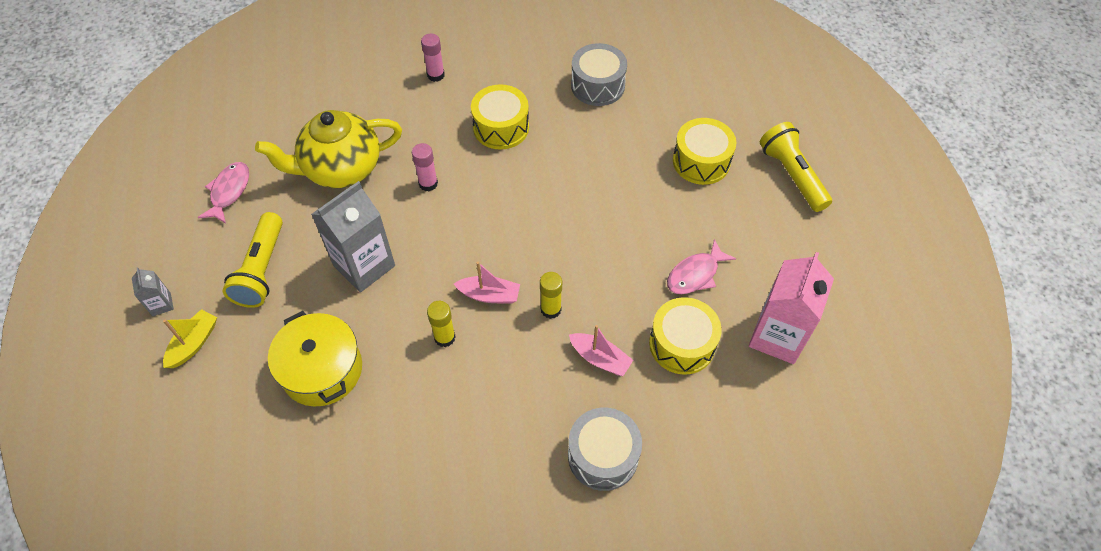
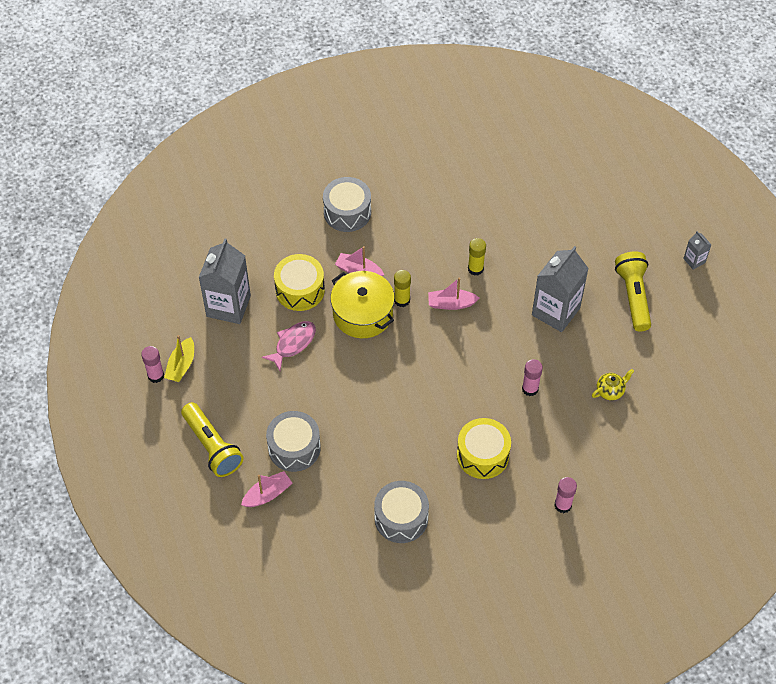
camera: 170 degrees right, 0 degrees up
yellow boat [163,309,217,368] -> yellow boat moved to [164,335,194,382]
pink fish [198,162,249,224] -> none
yellow teapot [255,110,402,188] -> yellow teapot [592,369,634,400], size x0.40
yellow pot [268,311,362,406] -> yellow pot moved to [330,271,395,338]
yellow drum [673,118,736,185] -> grey drum [266,411,321,472]
pink carton [749,252,834,364] -> grey carton [199,239,251,324]
none -> pink glue stick [141,346,164,383]
none -> pink boat [241,471,293,507]

